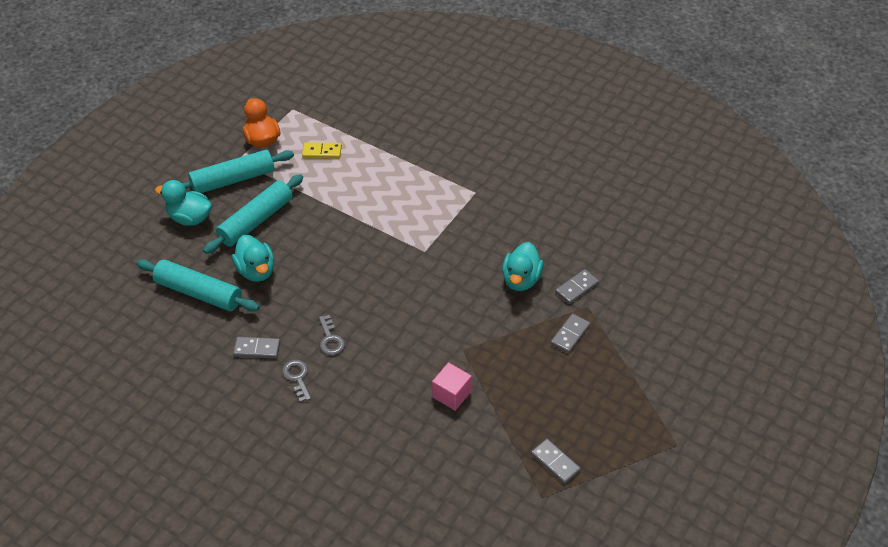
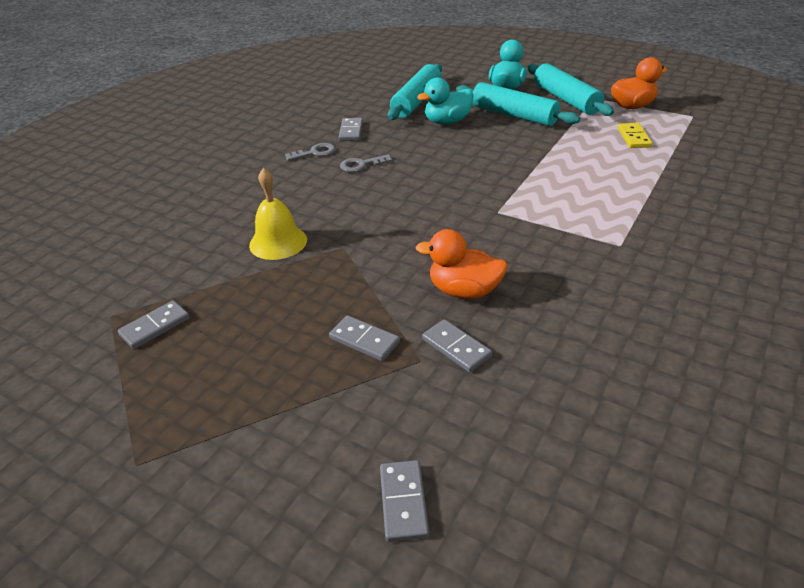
camera: 90 degrees right, 10 degrees down
pink cube [432,362,472,411] -> yellow bell [249,168,307,260]
turquoise duck [502,242,543,291] -> orange duck [416,229,508,299]
none -> grey domino [380,460,429,542]

